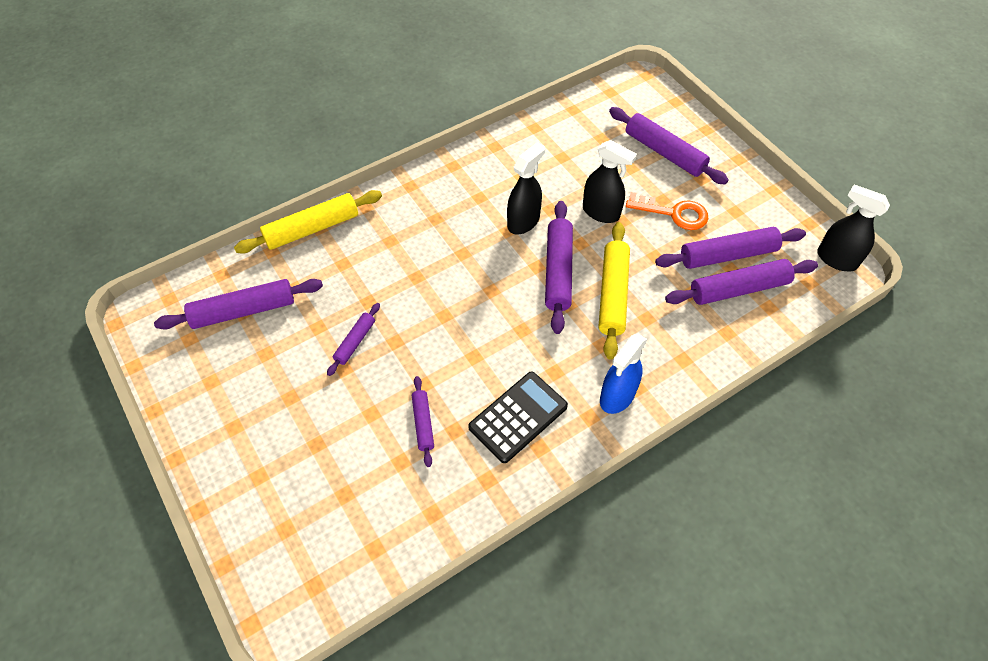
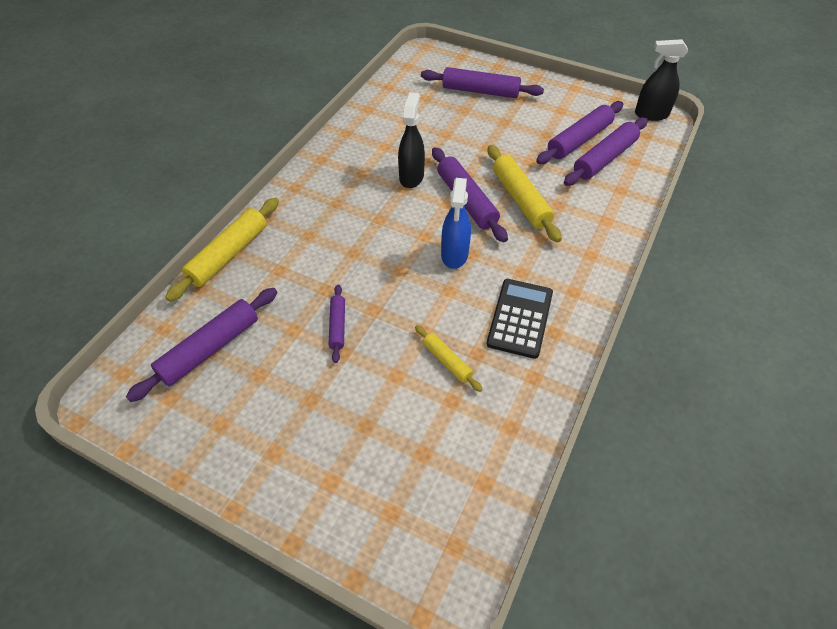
camera: 30 degrees left, 5 degrees down
purple rolling pin [412,376,434,467] -> yellow rolling pin [415,325,483,392]
black spray bottle [583,140,637,223] -> none
blue spray bottle [600,333,647,414] -> blue spray bottle moved to [441,178,471,269]
orange key [626,192,709,230] -> none

